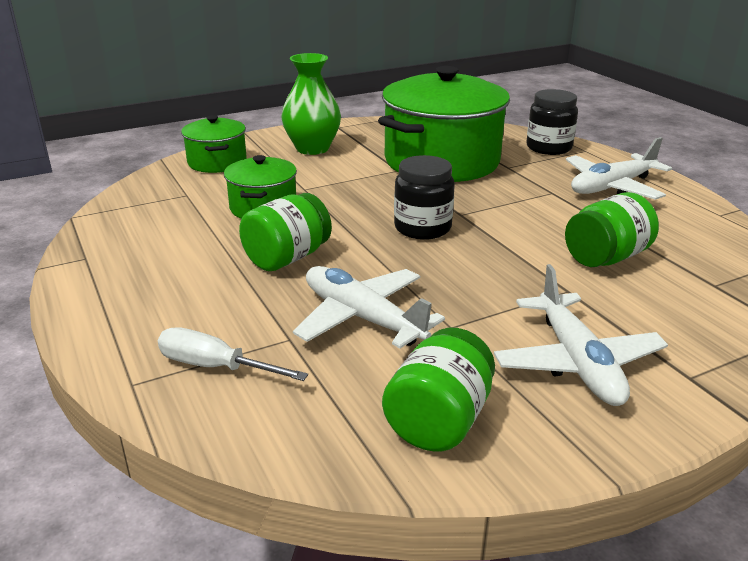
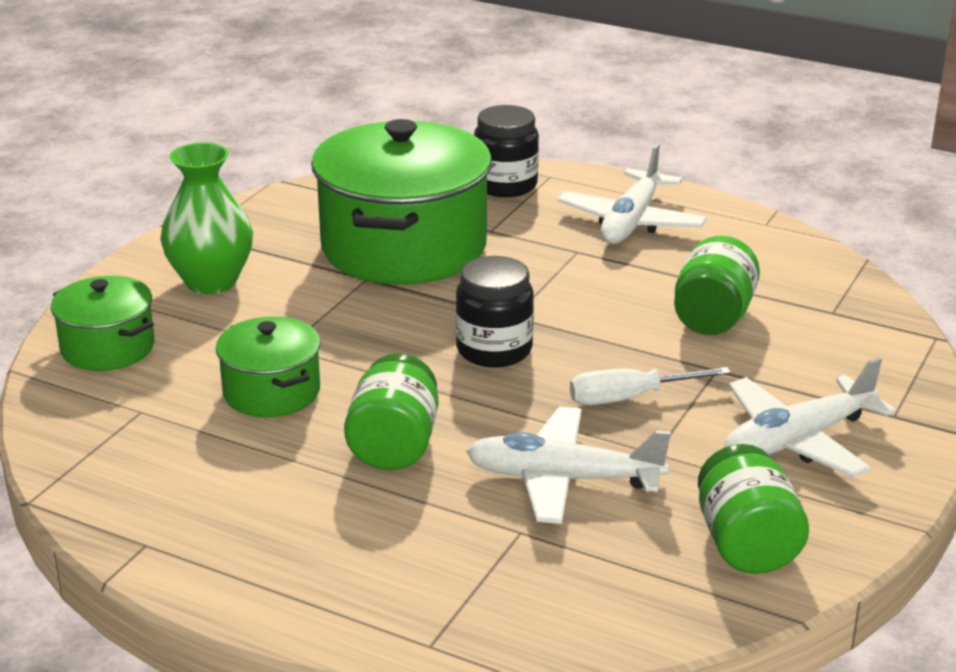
camera: 35 degrees left, 0 degrees up
white screwdriver [158,327,308,381] -> white screwdriver moved to [570,367,731,405]
white plane [494,264,668,406] -> white plane turned 105 degrees clockwise [725,357,896,477]

